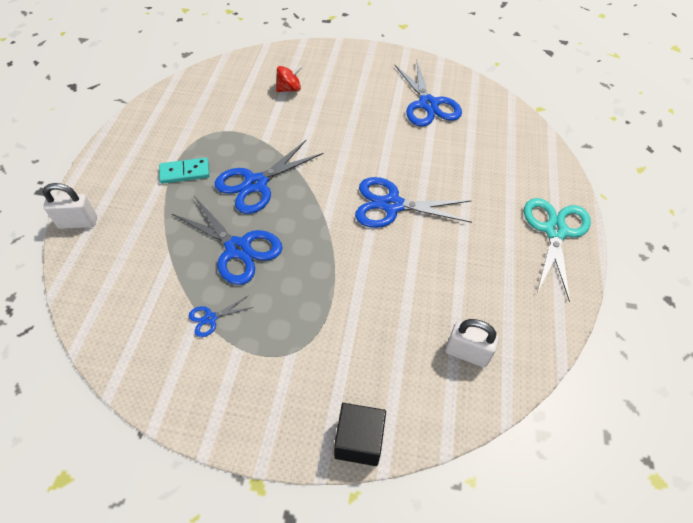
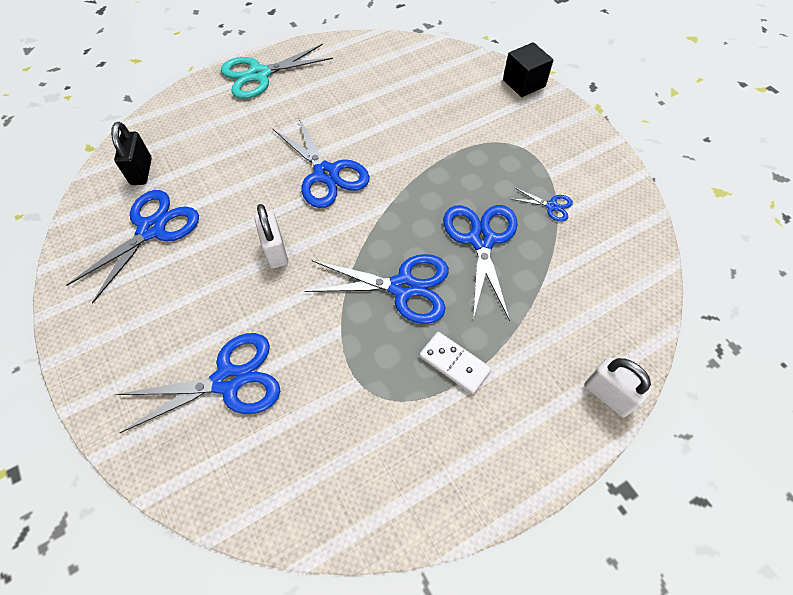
camera: 130 degrees left, 5 degrees up
turquoise domino [159,158,209,184] -> white domino [419,332,491,394]
red spinning top [276,65,302,92] -> blue scissors [115,333,280,433]
white padlock [446,319,499,367] -> white padlock moved to [254,204,288,268]
none -> black padlock [111,122,152,185]

